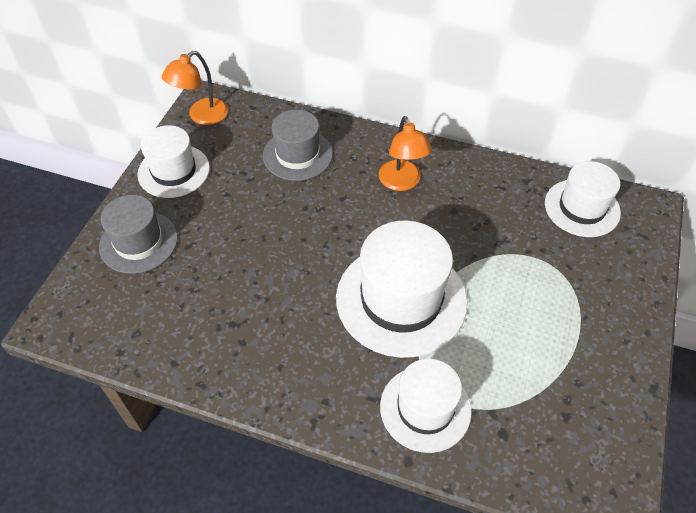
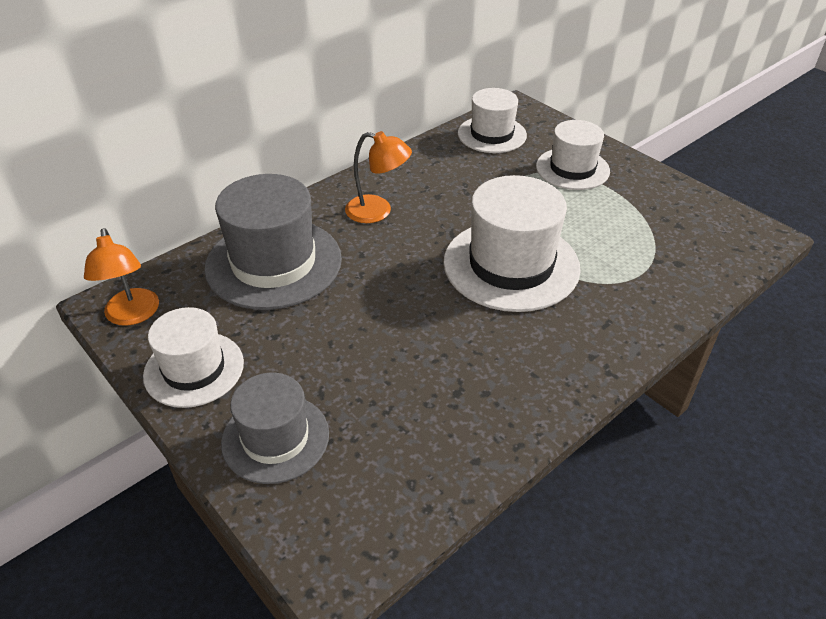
camera: 60 degrees left, 10 degrees down
grey hat [263,110,333,181] -> grey hat [204,174,342,310], size x1.59
white hat [380,359,472,453] -> white hat moved to [536,120,610,190]

